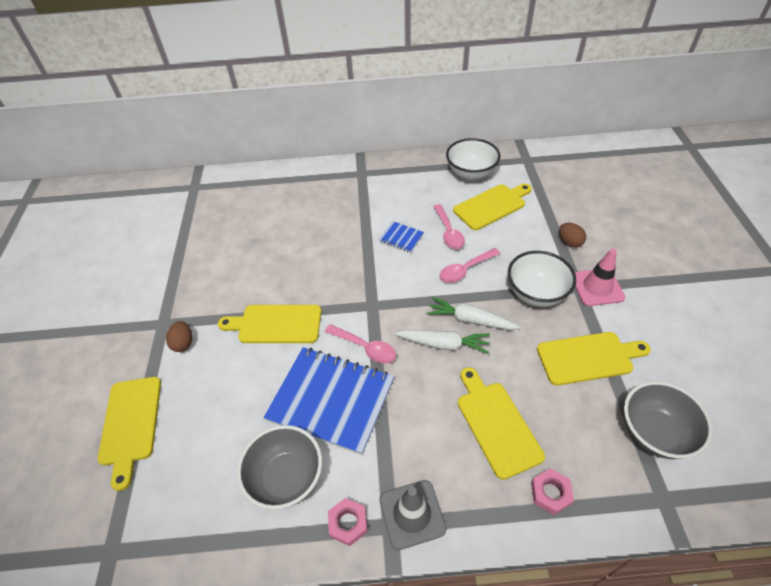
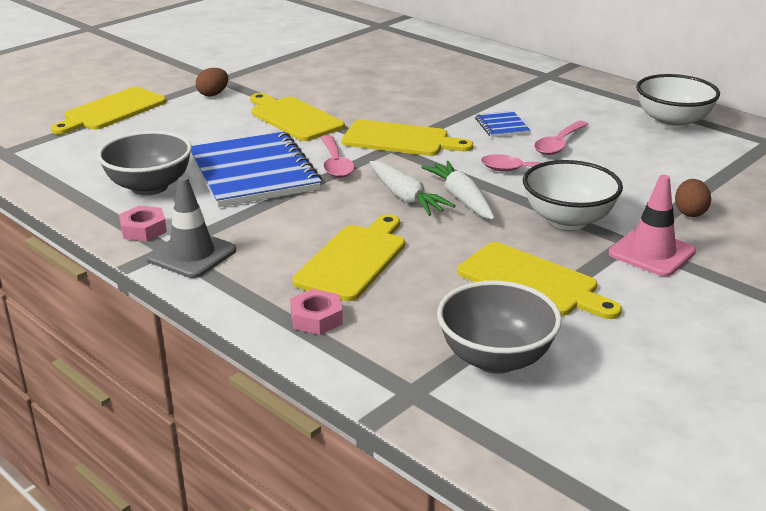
camera: 45 degrees right, 20 degrees down
yellow cutting board [453,184,532,230] -> yellow cutting board moved to [342,120,473,156]

